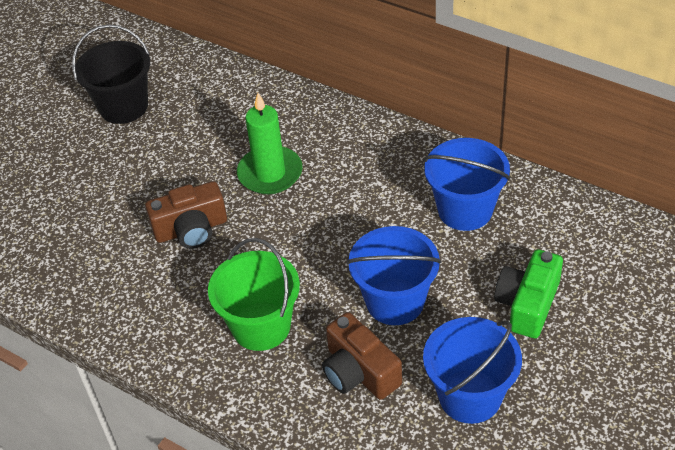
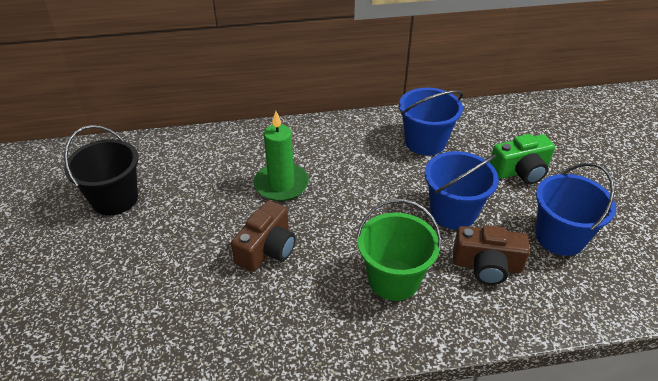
camera: 45 degrees left, 5 degrees down
green camera [494,249,563,338] -> green camera turned 90 degrees counterclockwise [490,134,555,184]

